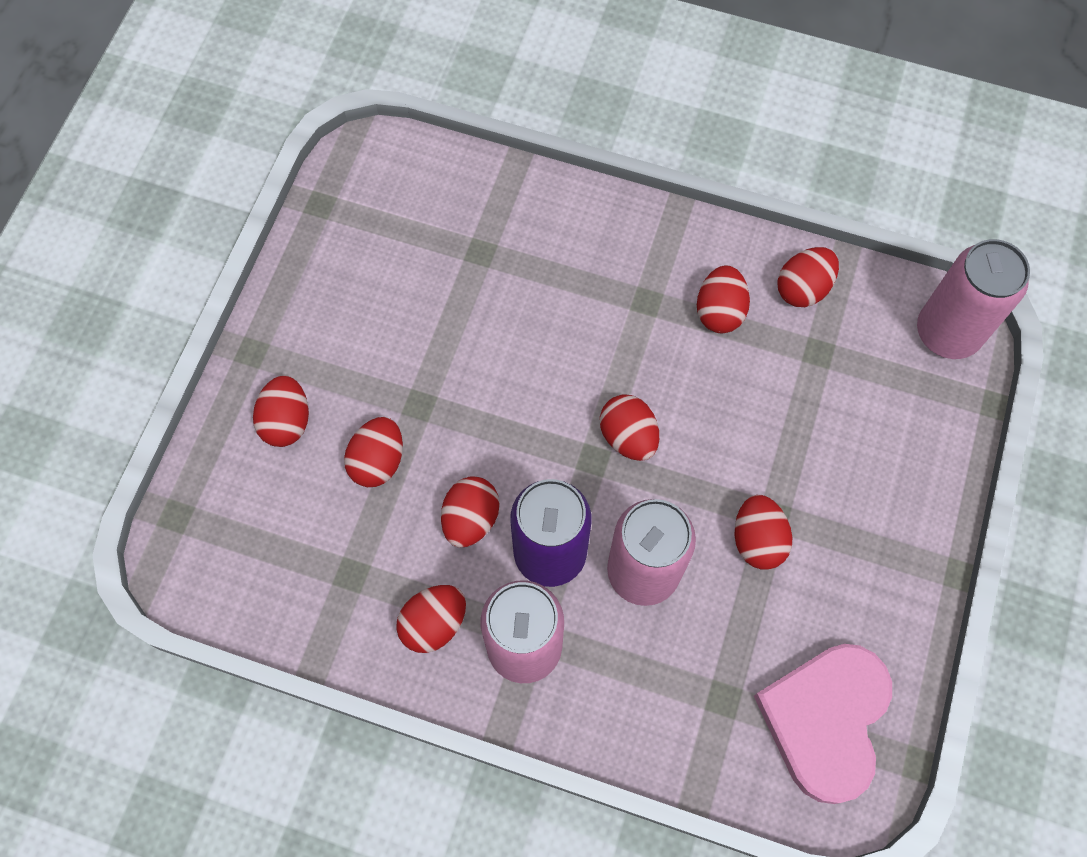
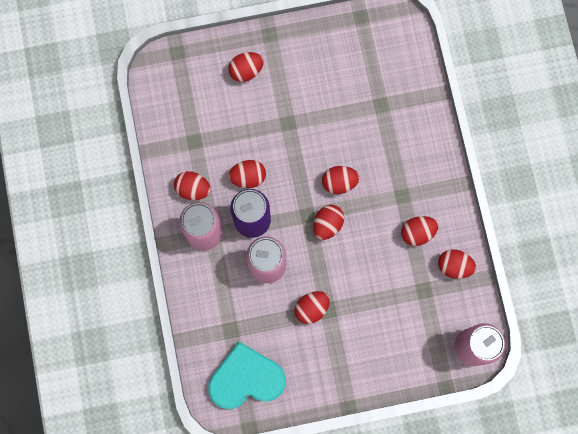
camera: 60 degrees right, 10 degrees up
red egg [344,417,403,487] -> red egg moved to [322,166,360,194]
pink heart [754,644,892,804] -> turquoise heart [208,342,286,409]

